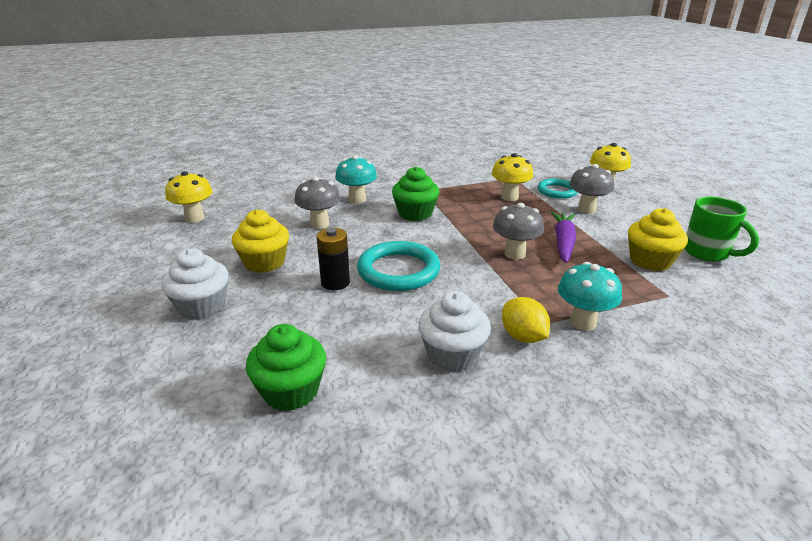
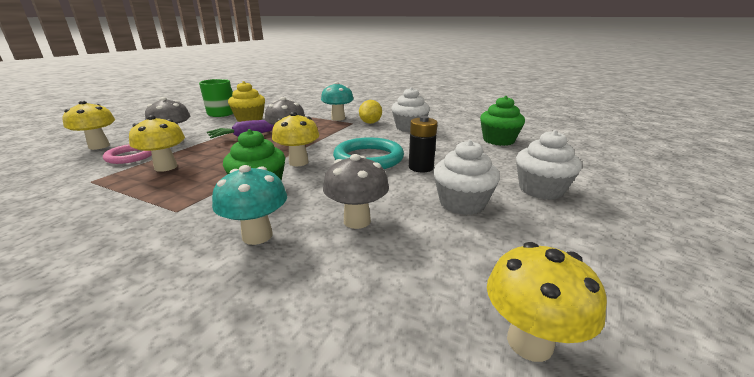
camera: 135 degrees left, 5 degrees down
yellow cupcake [232,209,289,273] -> white cupcake [433,140,500,215]
turquoise ring [538,179,578,199] -> pink ring [103,144,152,164]
none -> yellow mushroom [272,112,319,166]

